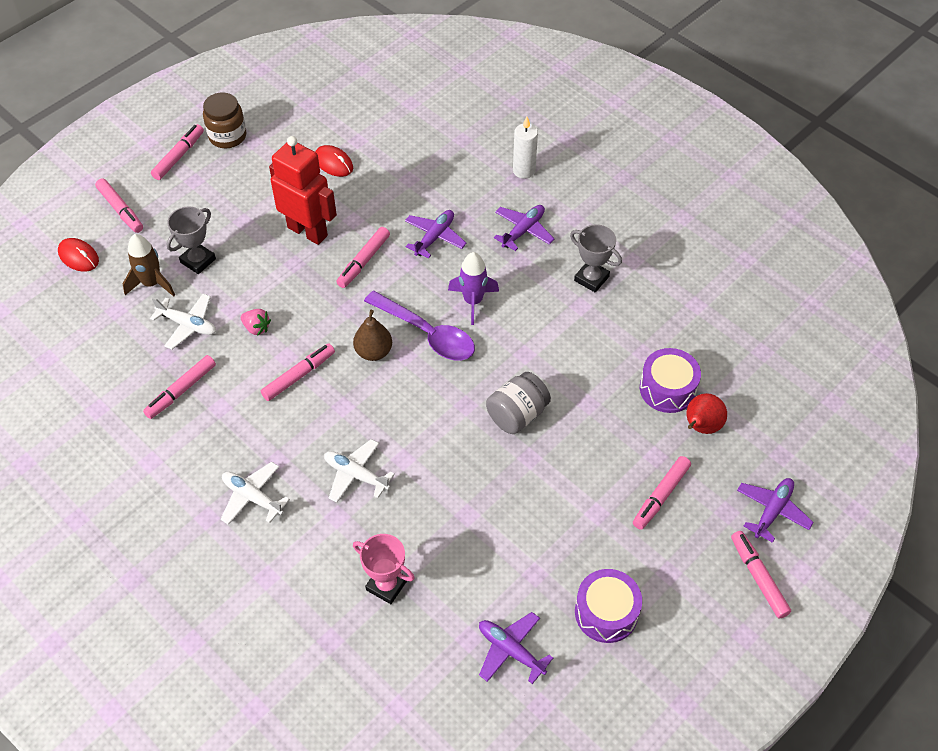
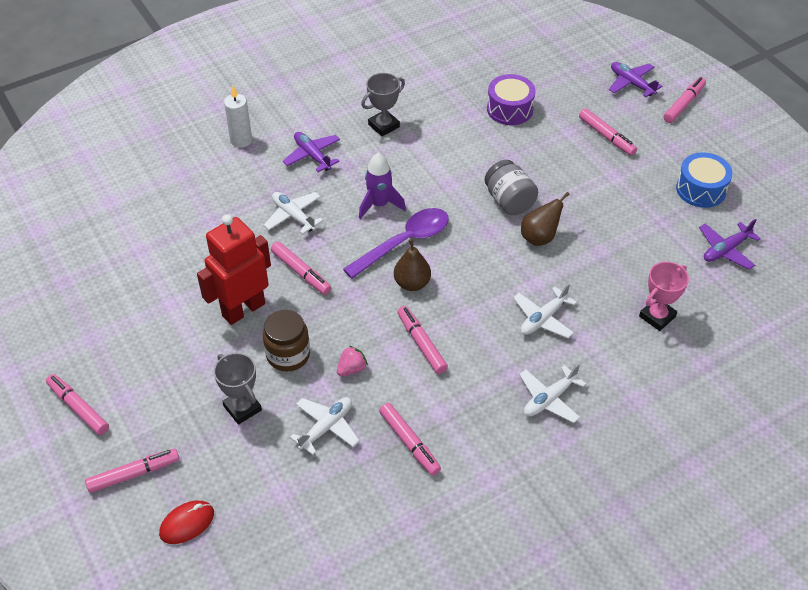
camera: 75 degrees left, 5 degrees down
brown rocket [123,234,175,297] -> none
brown jar [203,93,246,148] -> brown jar moved to [263,310,310,372]
red mouse [315,145,353,177] -> none
purple plane [405,210,467,258] -> white plane [264,192,323,234]
purple drum [575,569,642,643] -> blue drum [676,152,733,208]
red pear [686,393,727,434] -> none
pink marker [731,531,791,619] -> pink marker turned 135 degrees clockwise [663,77,706,123]
none -> brown pear [521,192,570,246]

